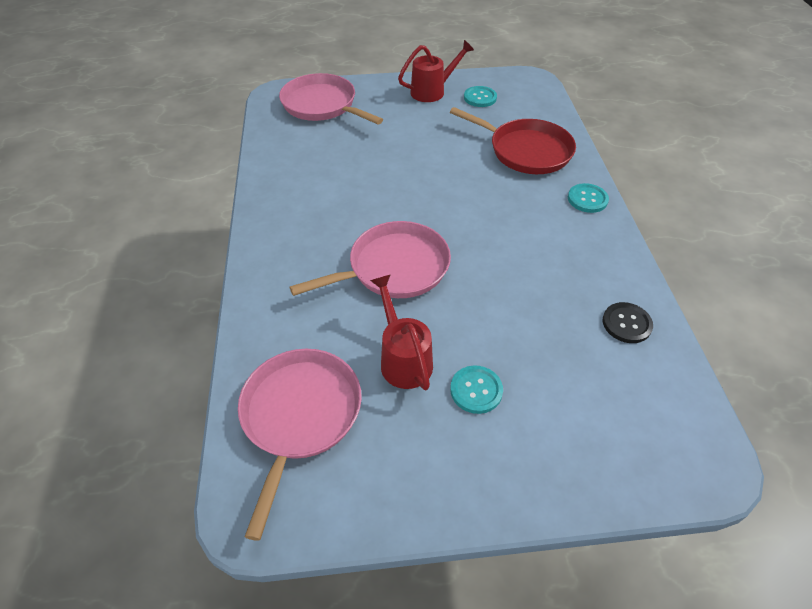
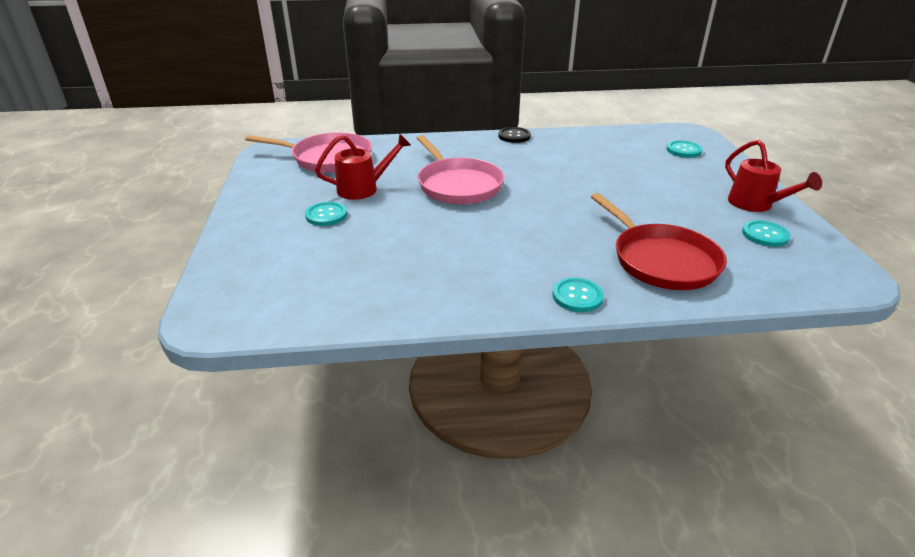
camera: 90 degrees right, 15 degrees down
pink pan [279,73,383,124] -> turquoise button [666,140,702,158]
red pan [450,107,576,174] -> red pan turned 60 degrees counterclockwise [591,193,727,290]
black button [603,302,653,343] -> black button moved to [498,127,531,143]

